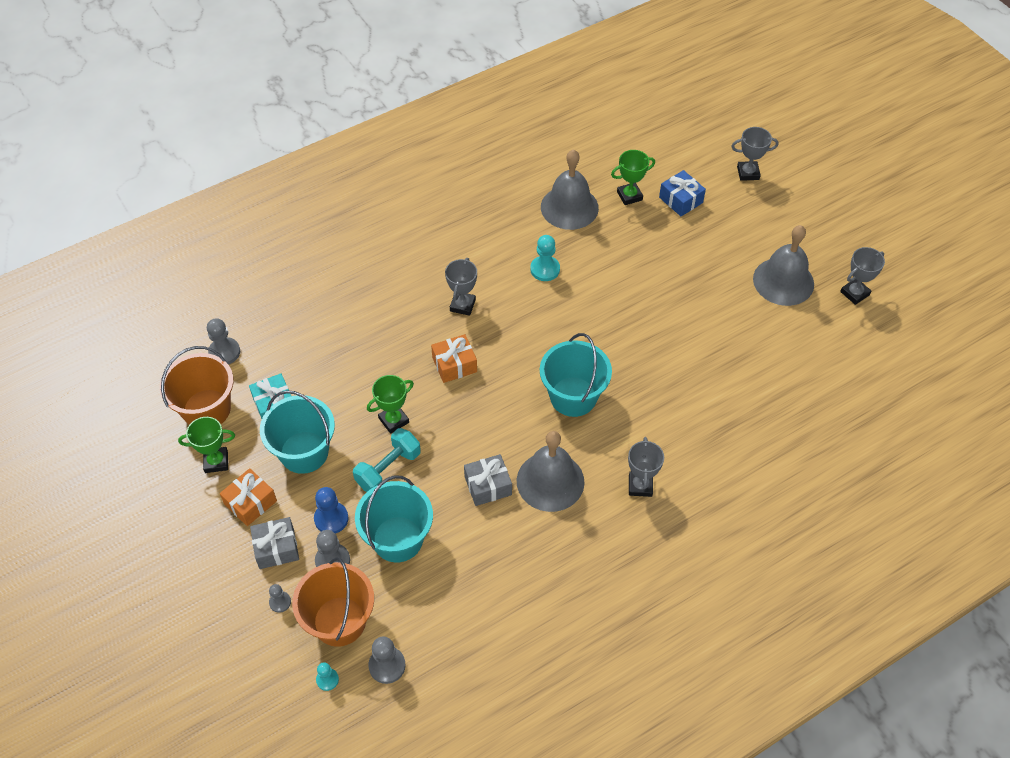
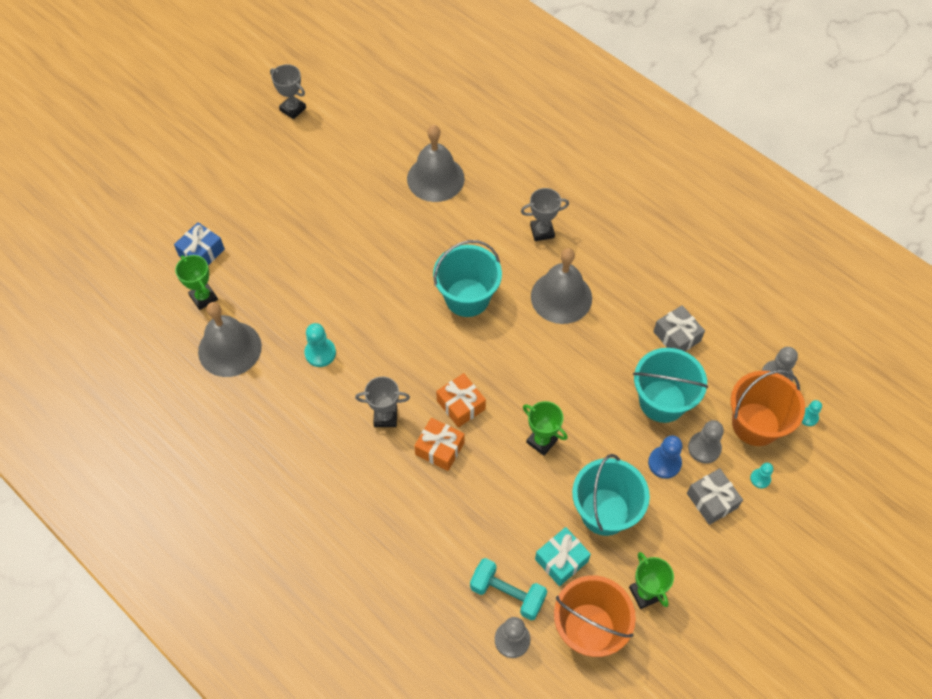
camera: 105 degrees left, 5 degrees up
orange gift [220,468,277,526] -> orange gift moved to [414,418,465,471]
grey pawn [269,584,291,613] -> turquoise pawn [750,463,773,488]
turquoise dumbbell [353,428,421,492] -> turquoise dumbbell moved to [470,558,547,620]
grey gift [464,454,512,506] -> grey gift moved to [653,305,705,351]
grey trophy [732,127,779,181] -> none
grey bell [753,225,814,306] -> grey bell moved to [407,125,465,202]

